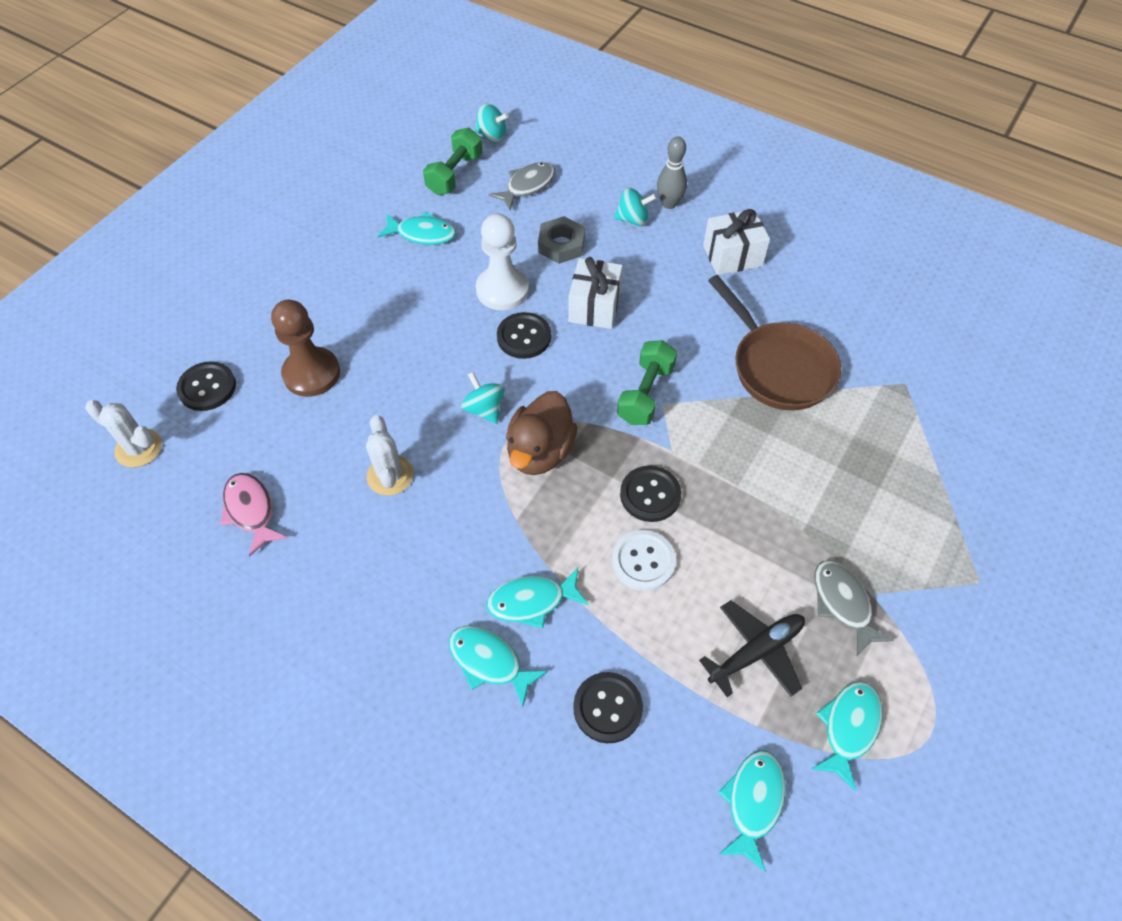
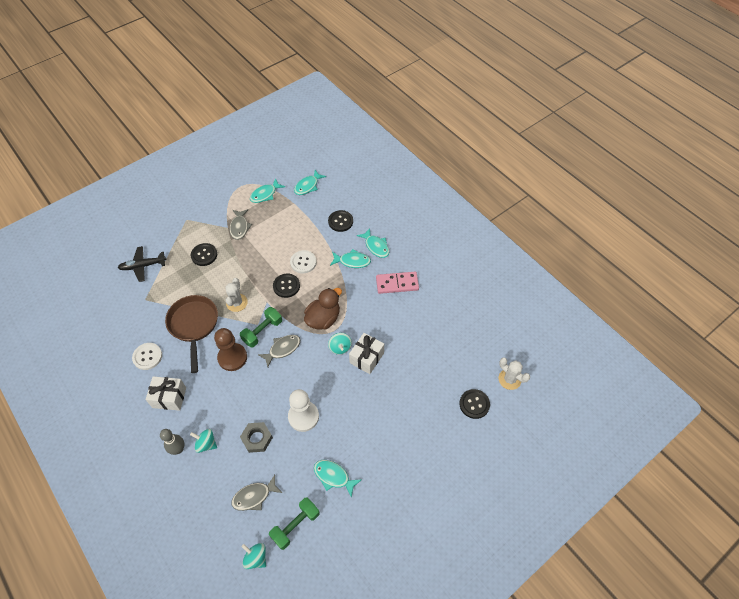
camera: 160 degrees left, 0 degrees up
pink fish [220,473,287,556] -> none
brown pawn [271,300,340,397] -> brown pawn moved to [214,328,247,371]
white cactus [366,415,414,496] -> white cactus moved to [225,278,248,312]
black button [497,312,551,359] -> black button moved to [191,243,217,266]
white gift [568,257,623,329] -> white gift moved to [349,333,384,374]
black plane [699,600,805,697] -> black plane moved to [118,246,167,282]
none -> white button [132,343,162,370]
none -> grey fish [258,335,300,367]
none -> pink domino [376,272,419,294]

